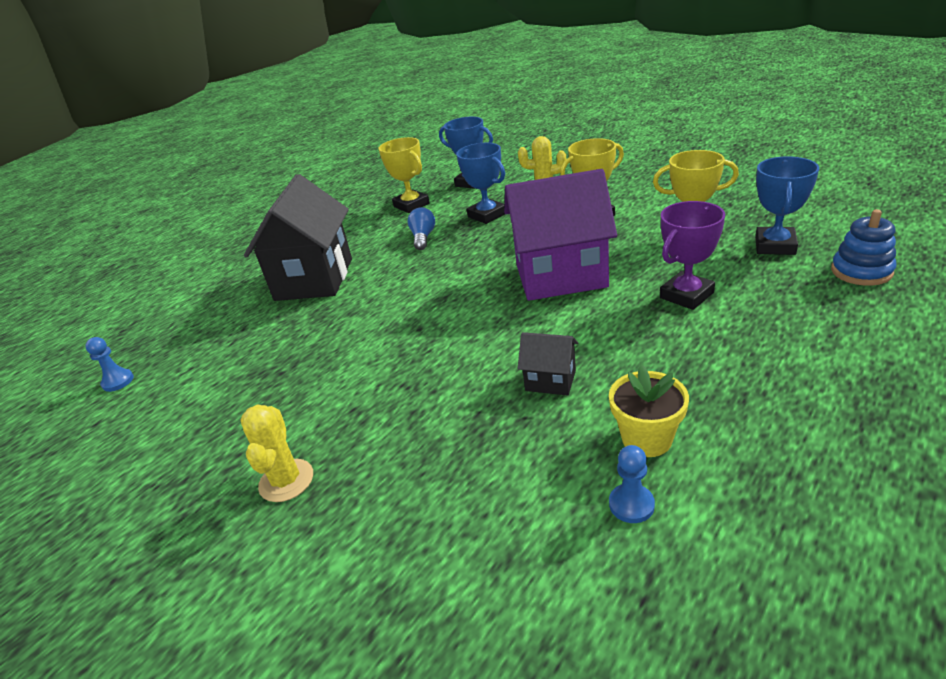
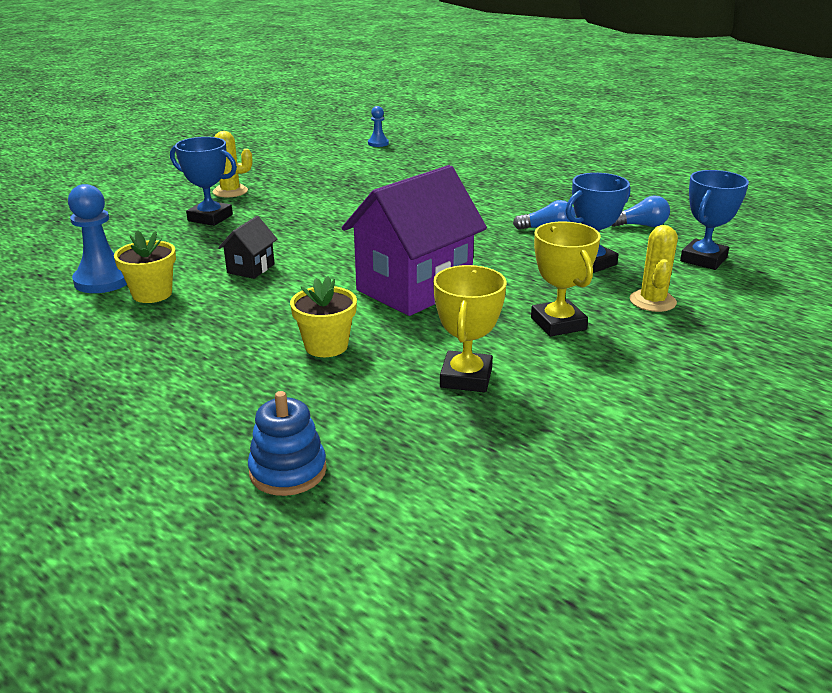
camera: 90 degrees right, 5 degrees down
black house [244,174,352,301] -> none
yellow trophy [378,137,430,213] -> blue light bulb [611,195,670,227]
purple house [504,169,617,301] -> purple house turned 45 degrees clockwise [342,165,487,316]
blue pawn [609,445,655,523] -> blue pawn [68,184,127,293], size x1.82
purple trophy [660,201,725,310] -> yellow flower pot [290,276,357,357]
blue trophy [755,156,819,255] -> blue trophy moved to [170,137,237,226]

